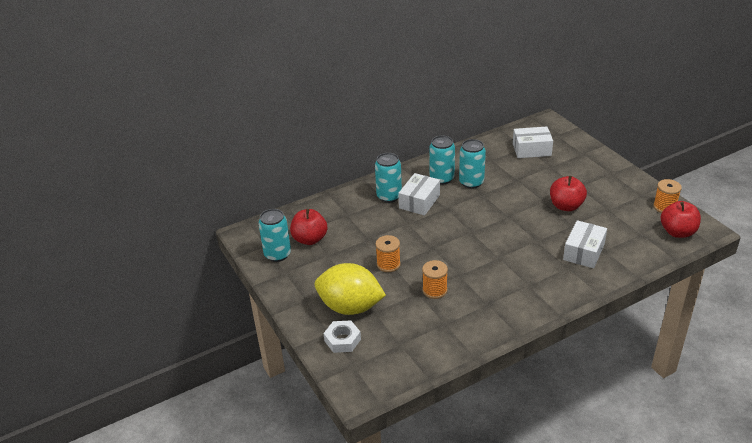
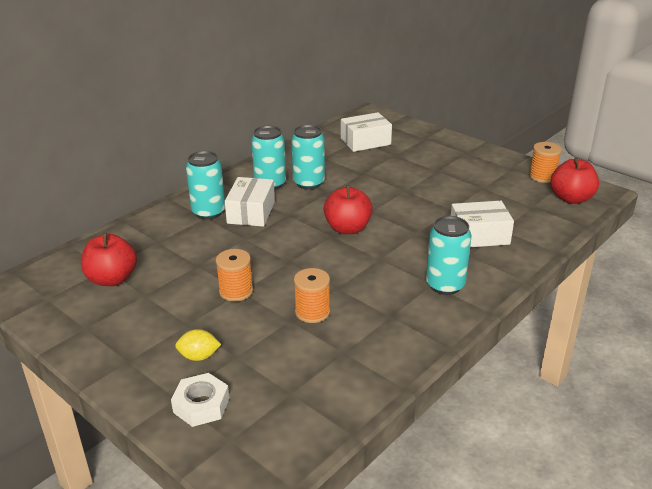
camera: 20 degrees left, 5 degrees down
turquoise can [258,209,291,262] -> turquoise can moved to [426,216,471,295]
yellow lemon [315,263,386,315] -> yellow lemon [175,329,221,361], size x0.41
red apple [550,176,587,211] -> red apple moved to [324,185,373,234]
white box [563,220,607,268] -> white box turned 75 degrees clockwise [451,201,514,247]

